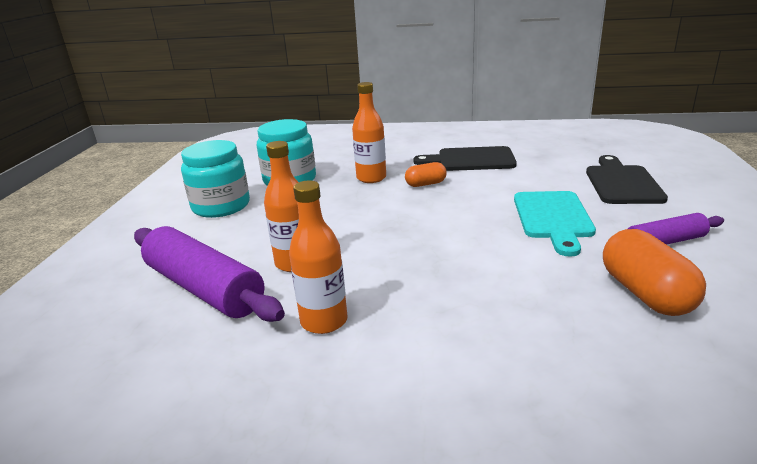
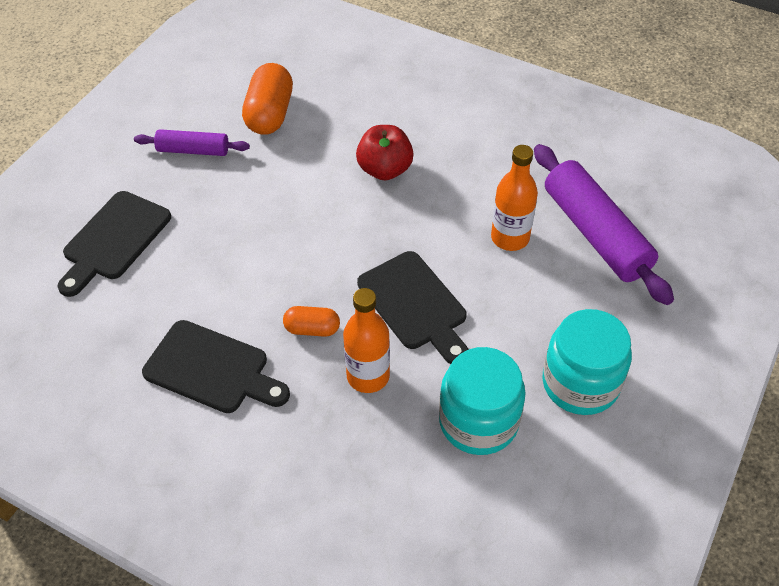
camera: 160 degrees left, 25 degrees up
orange bottle [289,181,348,334] -> none
turquoise cutting board [514,191,596,257] -> none
none -> red apple [356,125,414,180]
none -> black cutting board [357,251,469,364]

